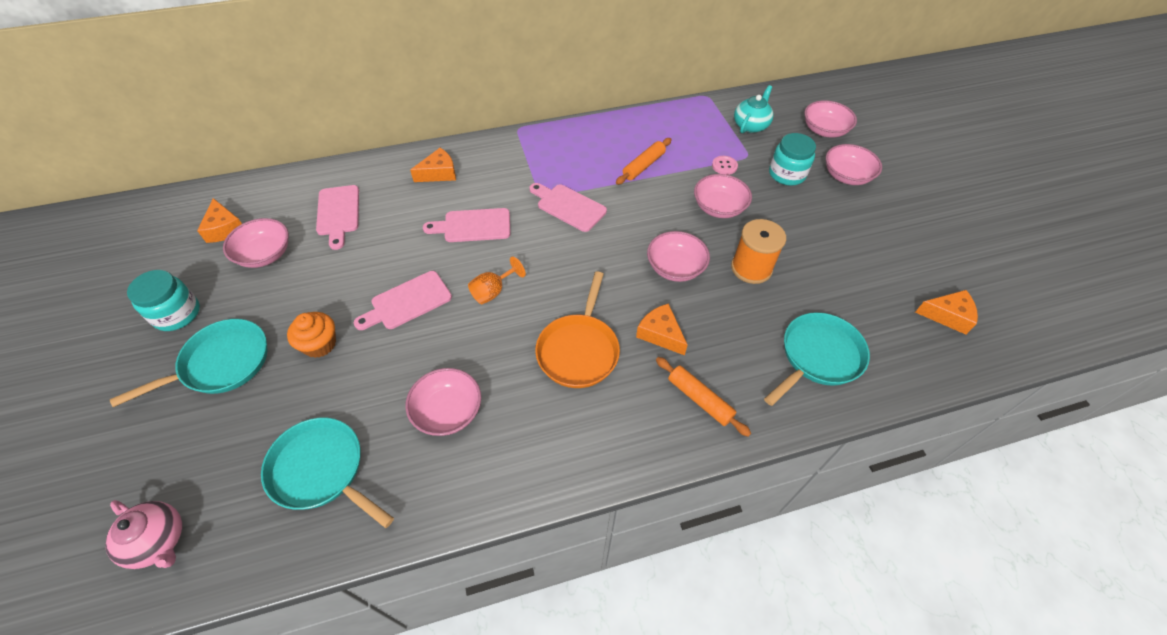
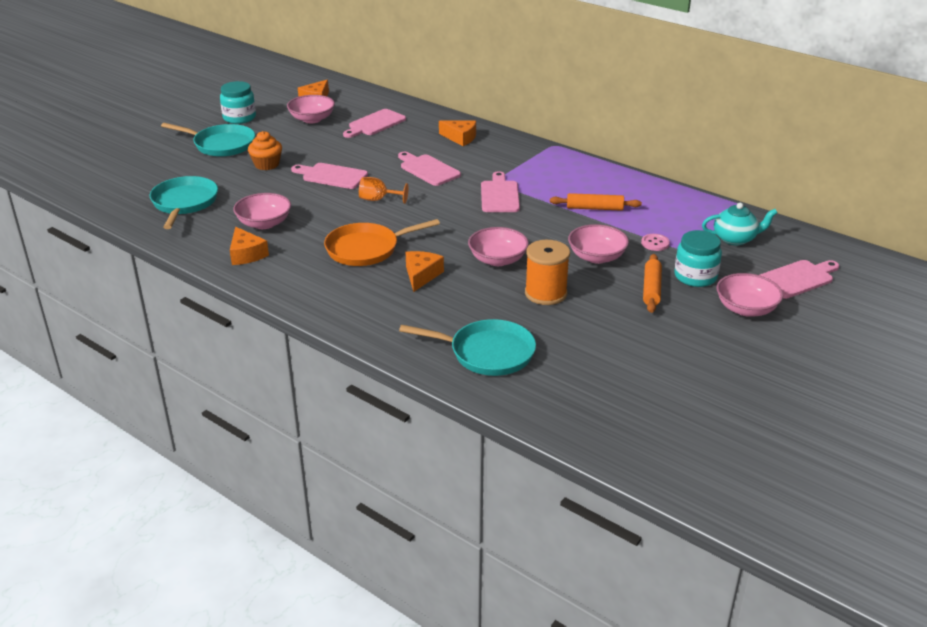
camera: 55 degrees right, 20 degrees down
pink teapot [105,500,182,569] -> none
orange rolling pin [656,357,751,437] -> orange rolling pin moved to [643,254,662,313]
pink bowl [804,100,857,138] -> pink cutting board [760,260,839,299]
orange cheese [915,290,978,334] -> orange cheese moved to [230,227,269,265]

